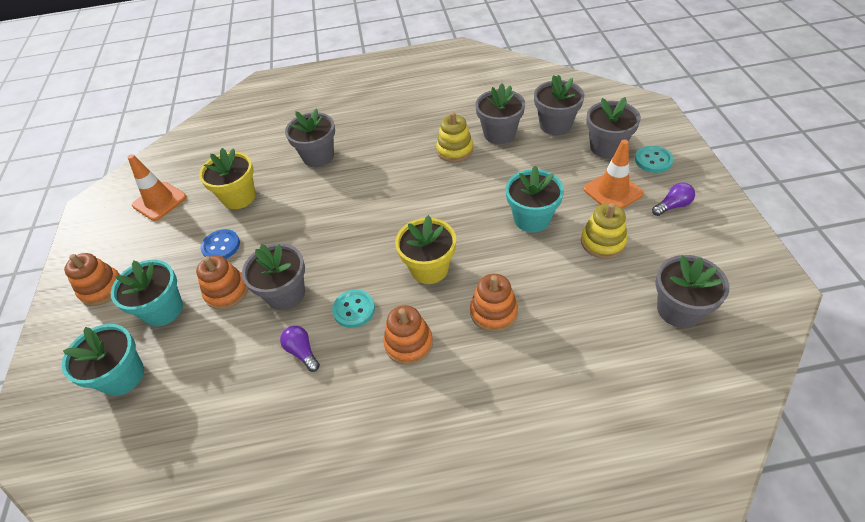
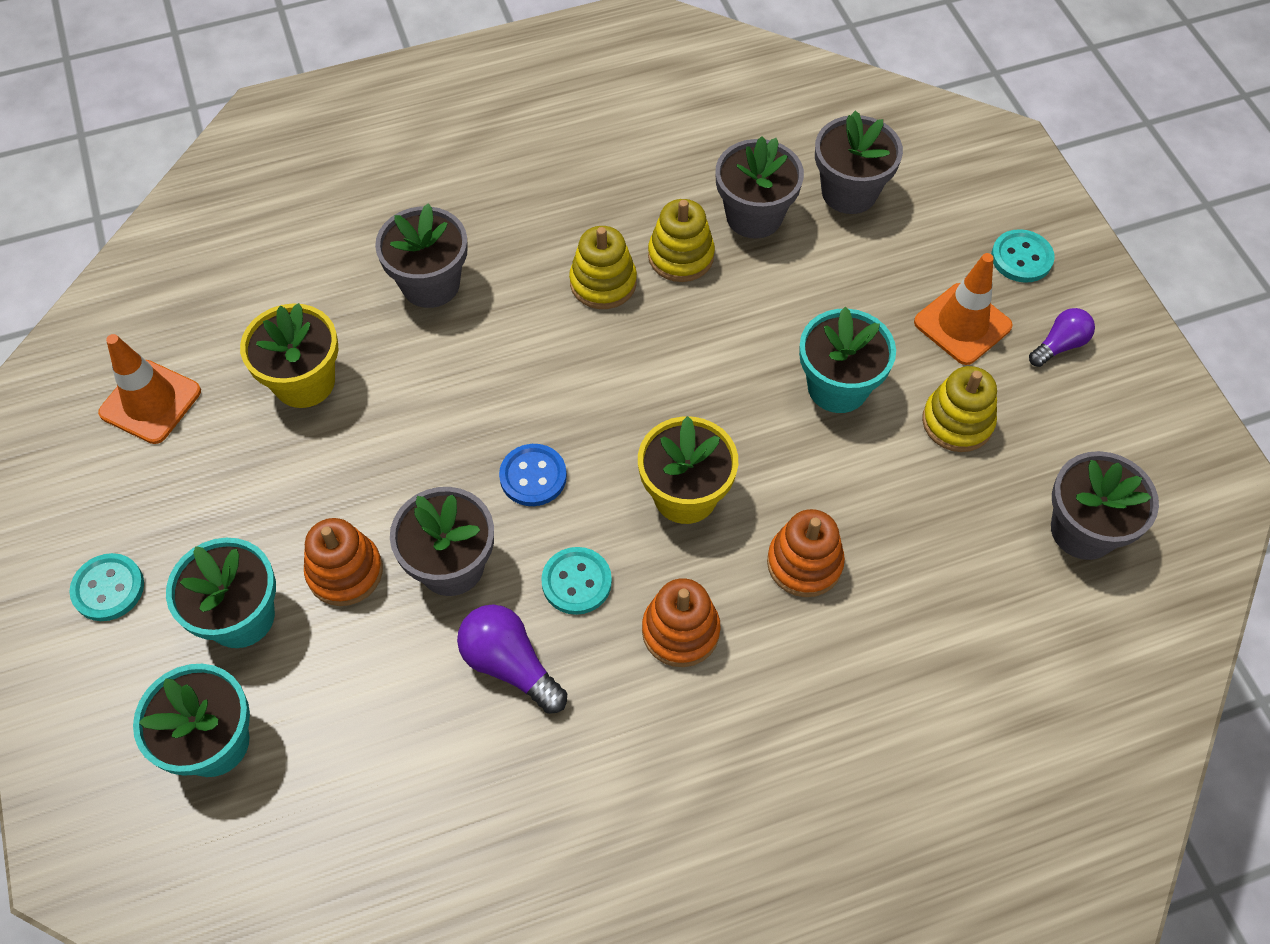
camera: 15 degrees left, 10 degrees up
orange stacking toy [64,253,120,306] -> turquoise button [69,553,144,621]
blue button [201,229,240,259] -> blue button moved to [499,444,567,506]
purple light bulb [280,326,320,372] -> purple light bulb [457,605,567,714], size x1.51
grey flower pot [586,97,641,158] -> none
none -> yellow stacking toy [569,226,637,309]

